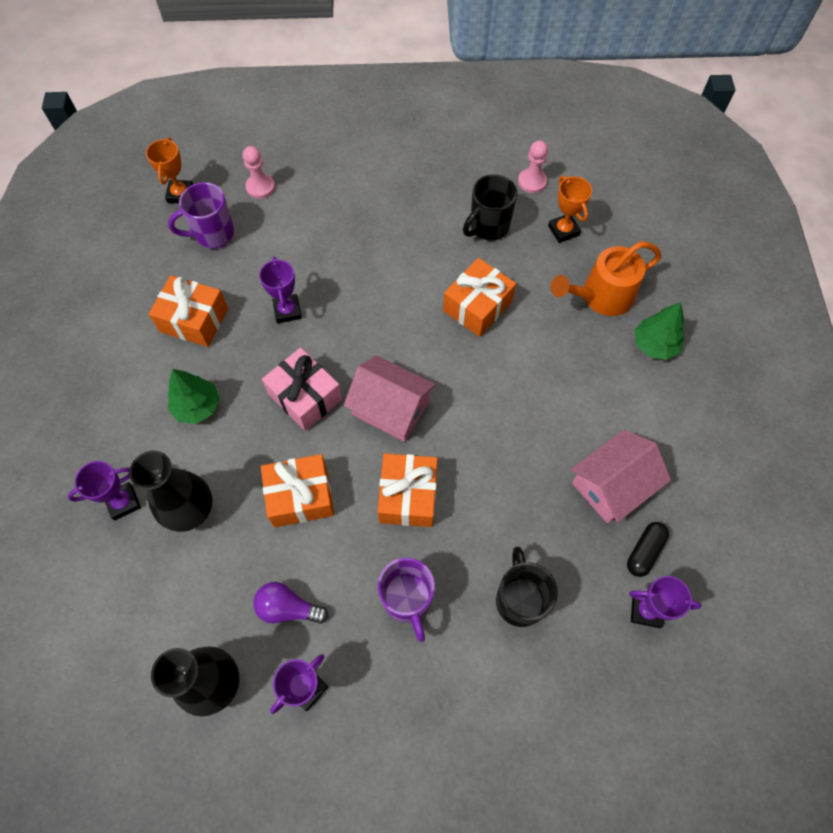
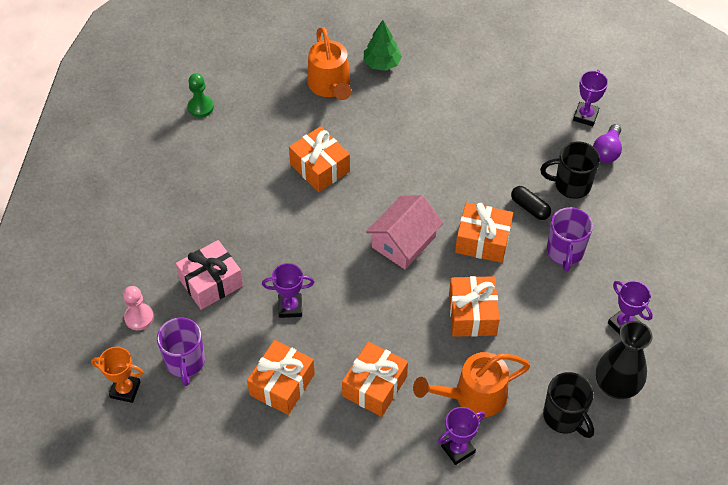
camera: 80 degrees left, 10 degrees down
purple trophy [68,461,141,520] -> purple trophy turned 75 degrees clockwise [438,407,485,465]
black vase [129,450,213,532] -> orange watering can [413,352,530,417]
green tree [168,369,219,424] -> orange gift [342,342,408,417]
purple light bulb [253,582,329,624] -> purple light bulb moved to [593,124,622,163]
pink gift [262,348,342,431] -> pink gift moved to [176,240,243,310]
purple mug [378,558,435,642] -> purple mug turned 105 degrees clockwise [547,207,593,272]
black mug [463,174,517,241] -> black mug moved to [543,372,594,438]
pink pawn [518,140,548,193] -> green pawn [188,73,214,117]
orange trophy [548,176,592,243] -> none
pink house [571,430,671,524] -> none
black capsule [627,522,669,577] -> black capsule moved to [511,186,551,220]

